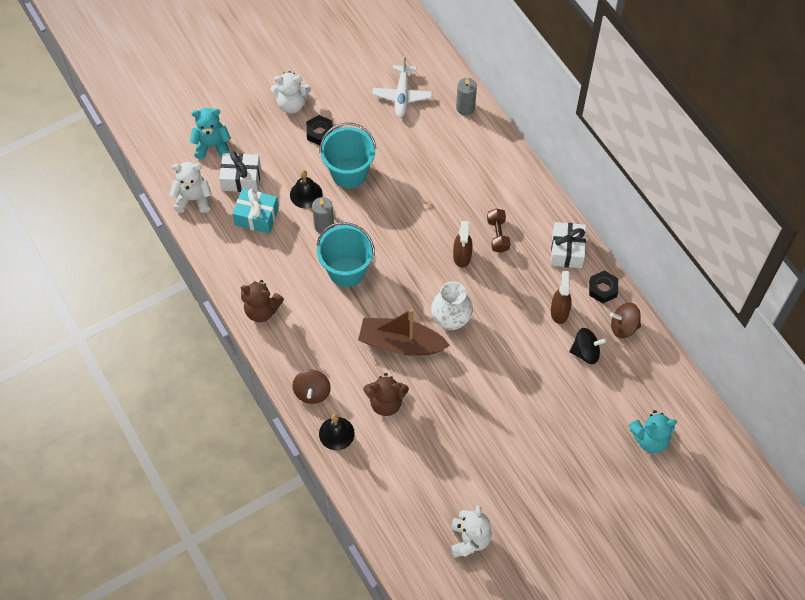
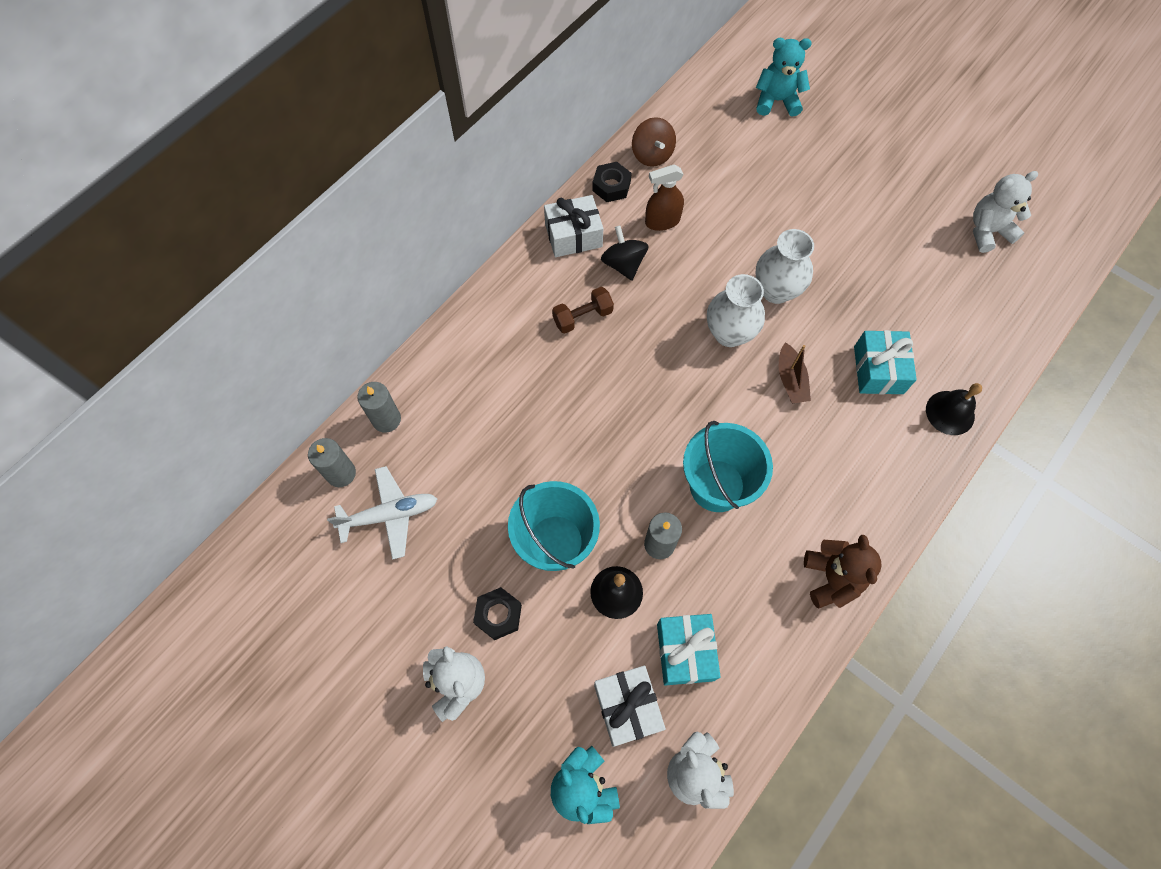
camera: 110 degrees left, 5 degrees up
brown spinning top [292,370,331,404] -> none
brown boat [358,309,450,356] -> brown boat [779,342,811,403], size x0.54
brown teddy bear [363,373,409,416] -> turquoise gift [854,330,917,394]
brown spray bottle [453,221,473,268] -> none
black spinning top [569,328,607,364] -> black spinning top moved to [601,225,649,281]
turquoise teddy bear [629,410,677,453] -> turquoise teddy bear turned 60 degrees counterclockwise [756,38,812,117]
none -> grey candle [308,438,356,487]
none -> white vase [756,229,814,304]

